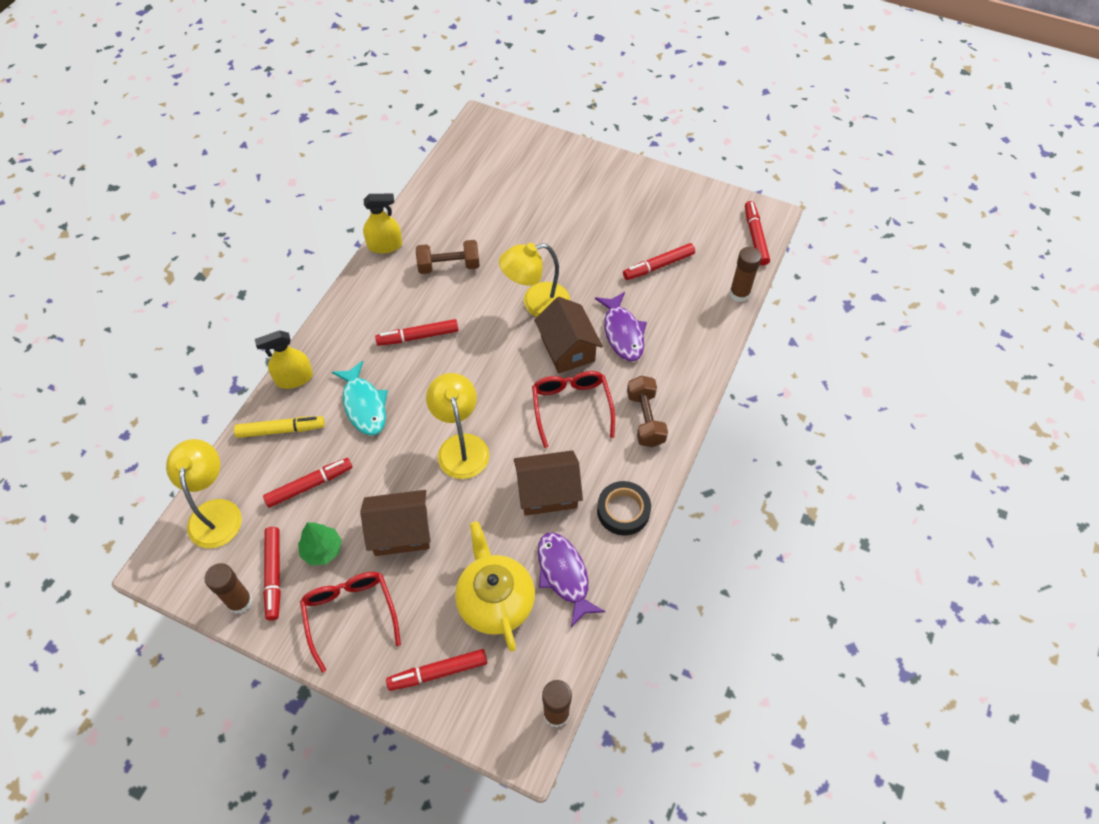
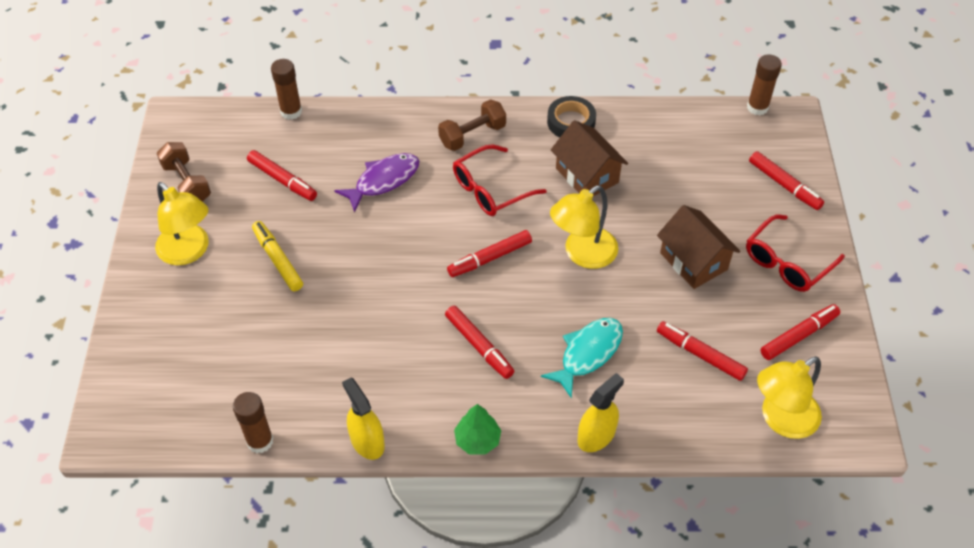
camera: 115 degrees left, 5 degrees down
brown glue stick [204,563,253,614] -> brown glue stick moved to [233,392,274,453]
yellow marker [234,416,325,438] -> yellow marker moved to [252,221,303,291]
yellow spray bottle [255,330,313,389] -> yellow spray bottle turned 90 degrees counterclockwise [578,373,624,452]
green tree [298,522,342,565] -> green tree moved to [454,404,501,455]
brown dumbbell [416,240,480,274] -> brown dumbbell moved to [156,142,211,202]
yellow teapot [455,521,535,652] -> none
yellow lamp [499,243,570,317] -> yellow lamp moved to [155,182,209,265]
brown house [534,297,603,373] -> none
purple fish [538,532,606,627] -> none
red marker [745,201,770,265] -> red marker moved to [447,230,532,277]

